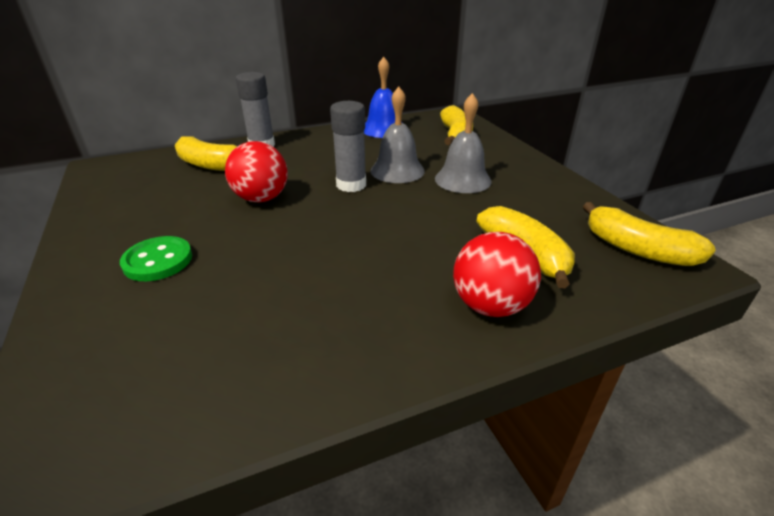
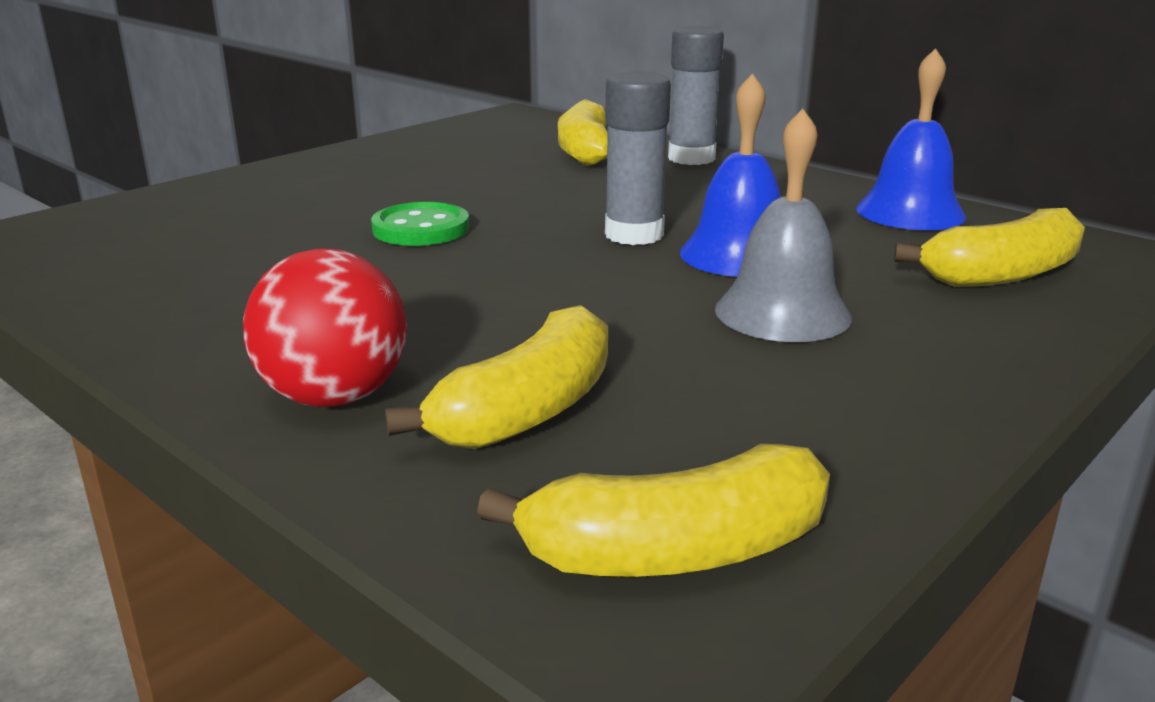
camera: 65 degrees right, 10 degrees down
green button [120,236,192,281] -> green button moved to [371,202,469,246]
red ball [225,141,288,203] -> none
grey bell [370,87,425,183] -> blue bell [680,73,781,277]
yellow banana [583,202,716,266] -> yellow banana turned 120 degrees counterclockwise [477,444,830,577]

